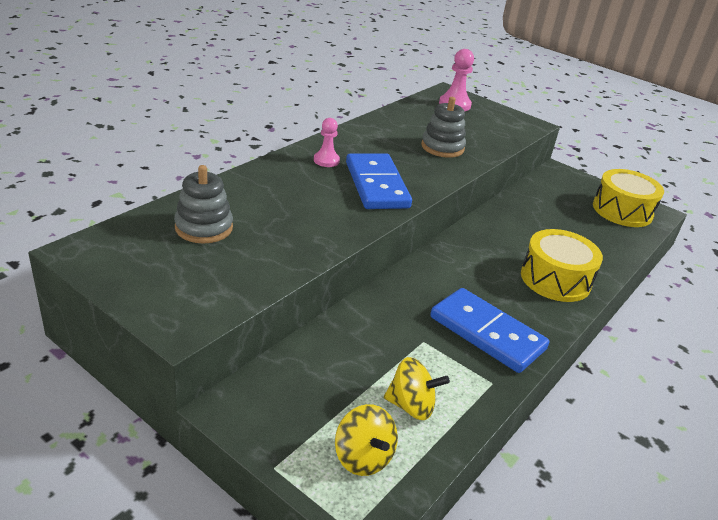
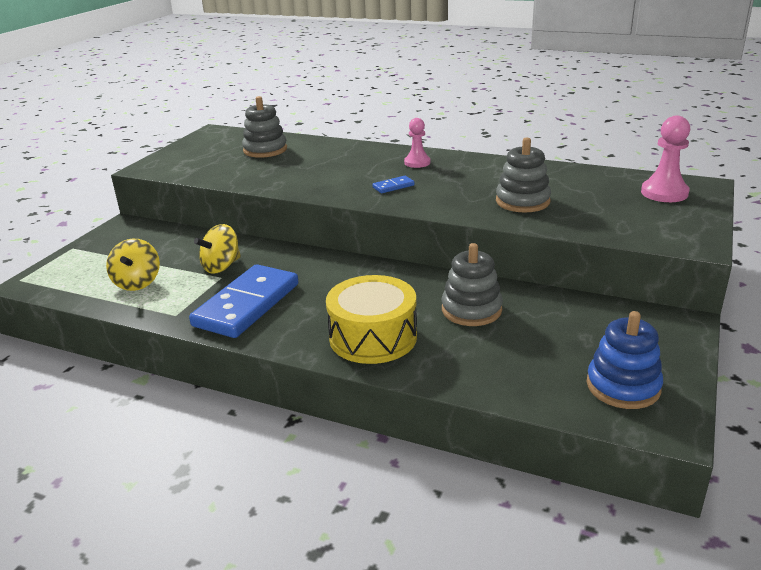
camera: 80 degrees right, 5 degrees down
yellow spinning top [335,404,398,476] -> yellow spinning top moved to [194,224,241,273]
blue domino [346,153,412,209] -> blue domino [372,176,415,193], size x0.40
yellow drum [593,169,664,227] -> blue stacking toy [587,311,663,409]
none -> grey stacking toy [442,243,503,326]

